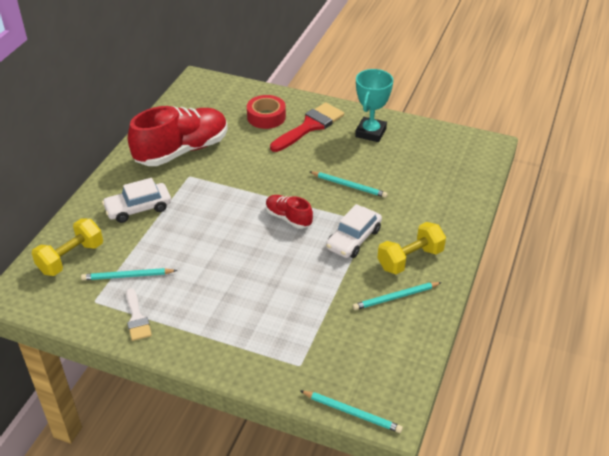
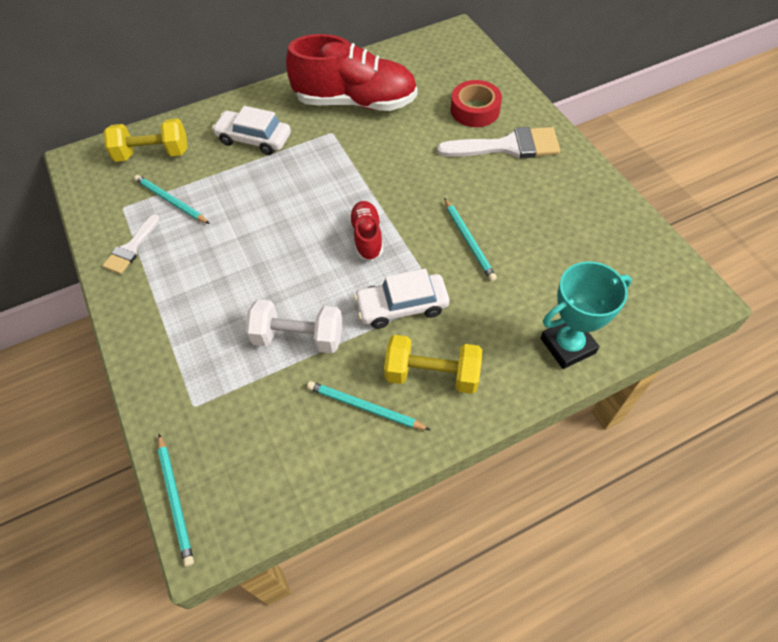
camera: 45 degrees right, 15 degrees up
red brush [270,102,344,152] -> white brush [437,127,560,158]
turquoise trophy [355,69,393,142] -> turquoise trophy moved to [540,261,632,369]
none -> white dumbbell [246,299,343,354]

